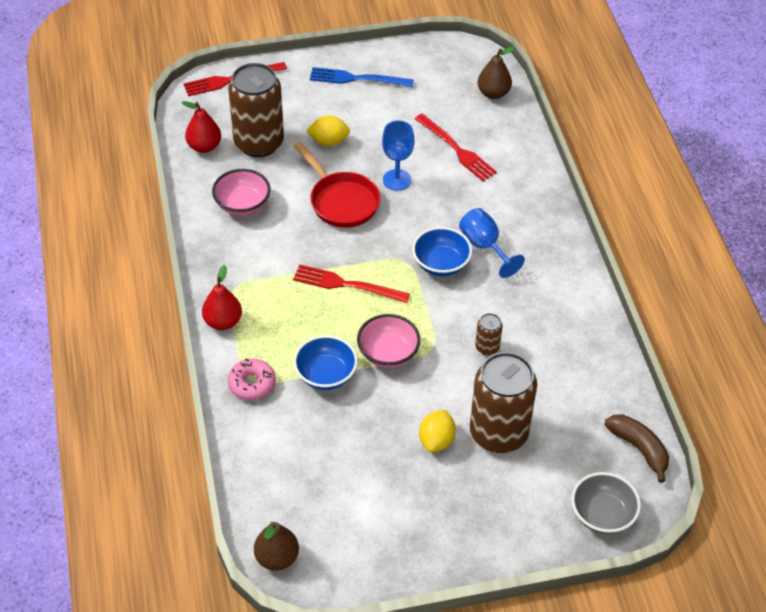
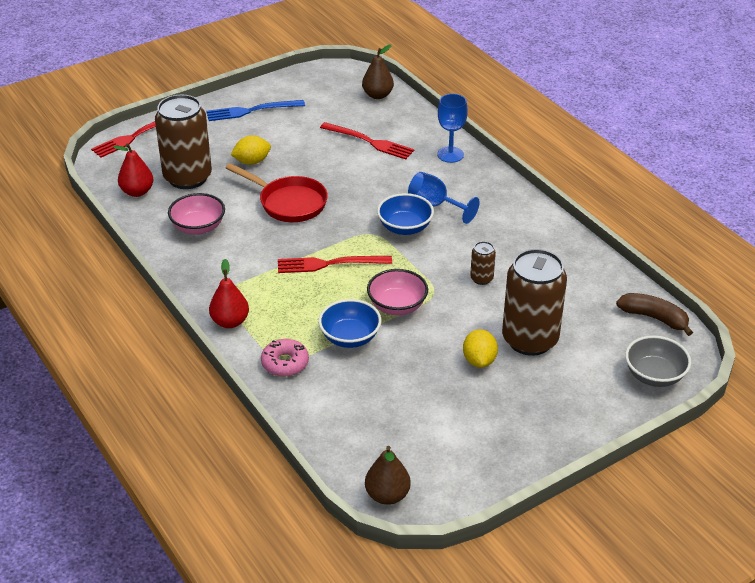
camera: 20 degrees left, 10 degrees down
blue goblet [382,121,414,191] -> blue goblet moved to [437,94,468,163]

